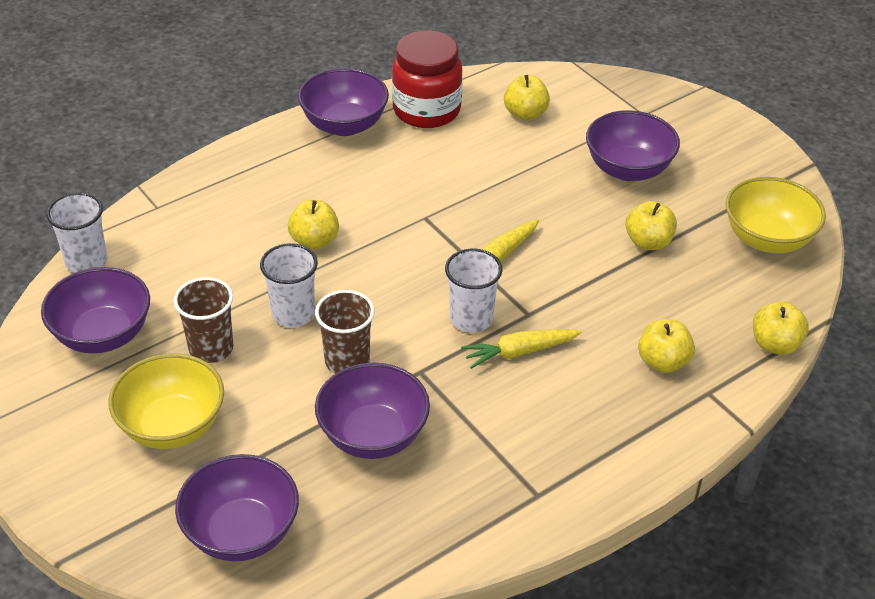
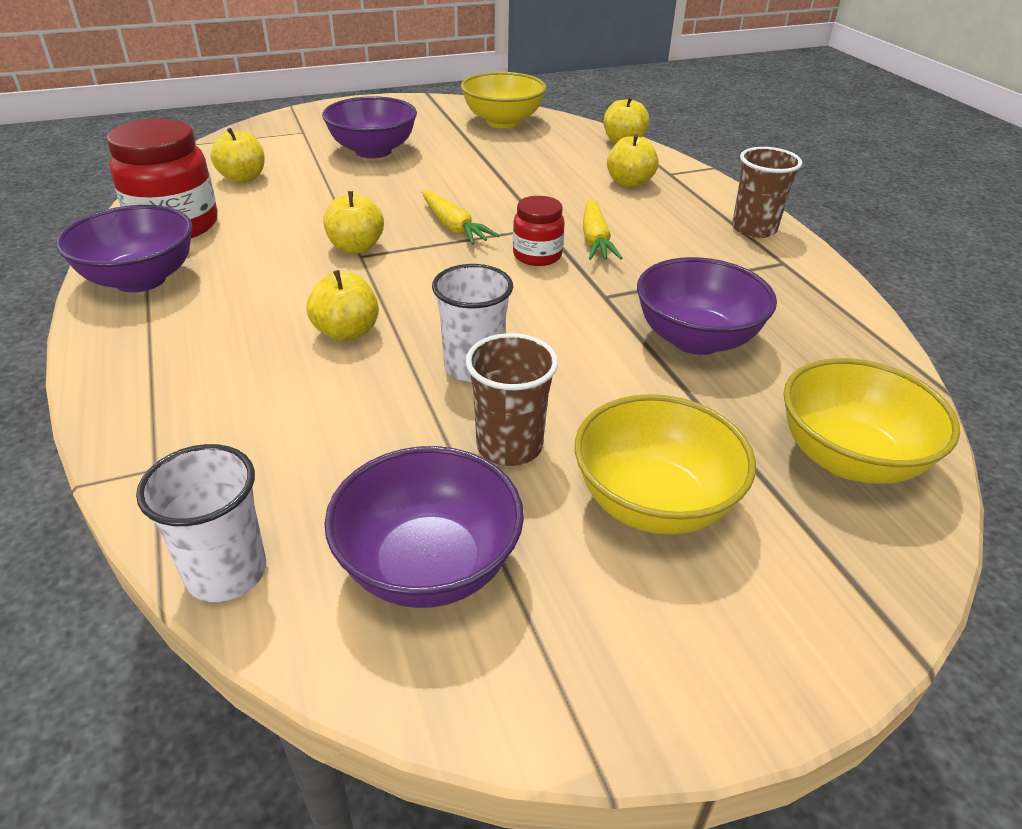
camera: 75 degrees left, 5 degrees down
purple bowl [175,454,299,561] -> yellow bowl [784,358,960,484]
brown cup [315,290,375,374] -> brown cup moved to [732,147,802,238]
white cup [445,248,502,333] -> red jar [513,196,565,266]
yellow apple [625,201,677,250] -> yellow apple moved to [324,191,384,254]

